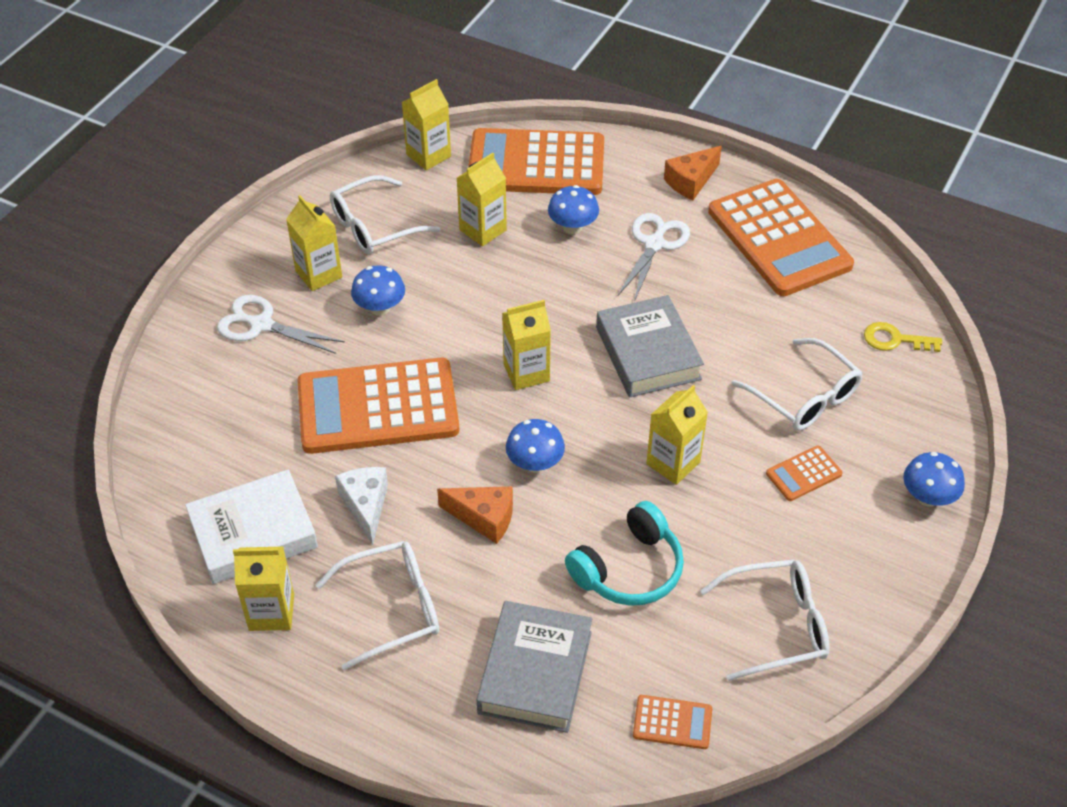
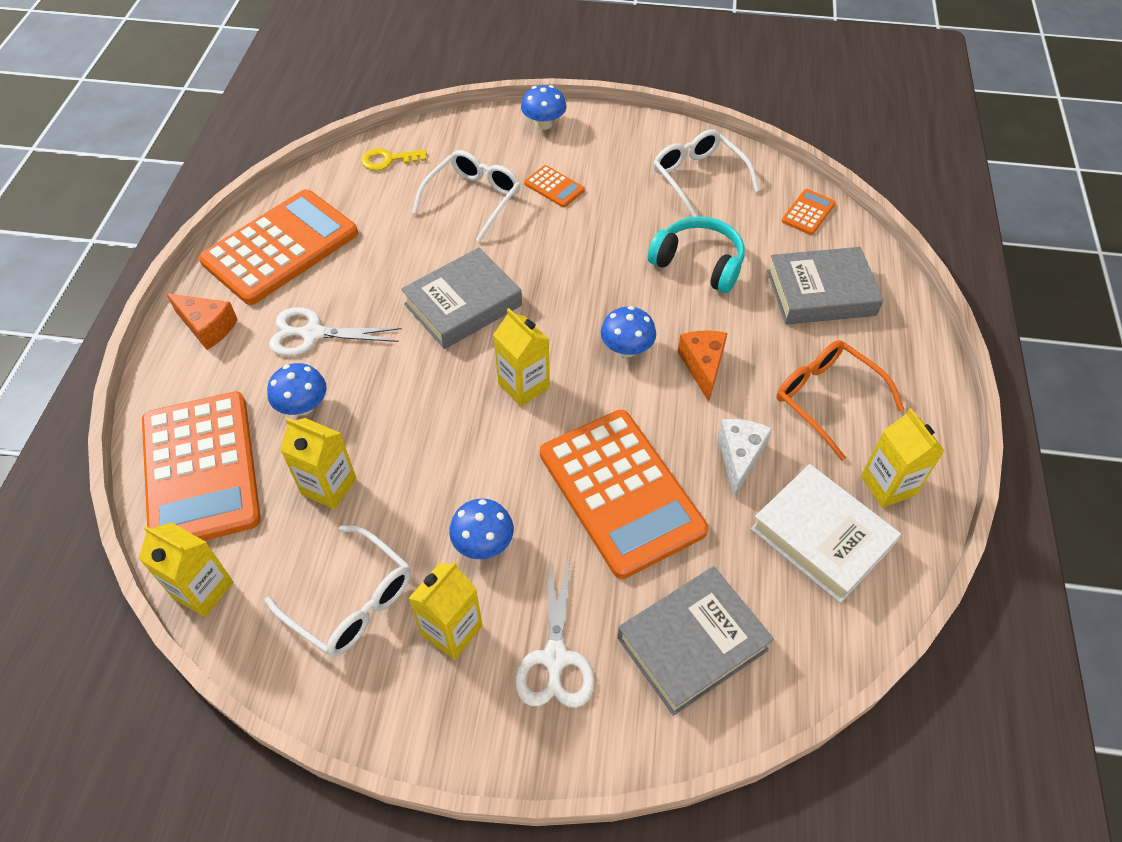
camera: 110 degrees left, 5 degrees up
white glasses [316,541,439,670] -> orange glasses [776,340,904,461]
white cheese [335,467,388,545] -> white cheese turned 135 degrees clockwise [717,419,772,497]
orange calculator [633,695,712,749] -> orange calculator turned 45 degrees clockwise [782,189,836,235]
yellow carton [646,385,708,485] -> none
yellow key [864,322,942,352] -> yellow key turned 90 degrees clockwise [361,148,427,171]
none -> grey book [617,566,774,716]

